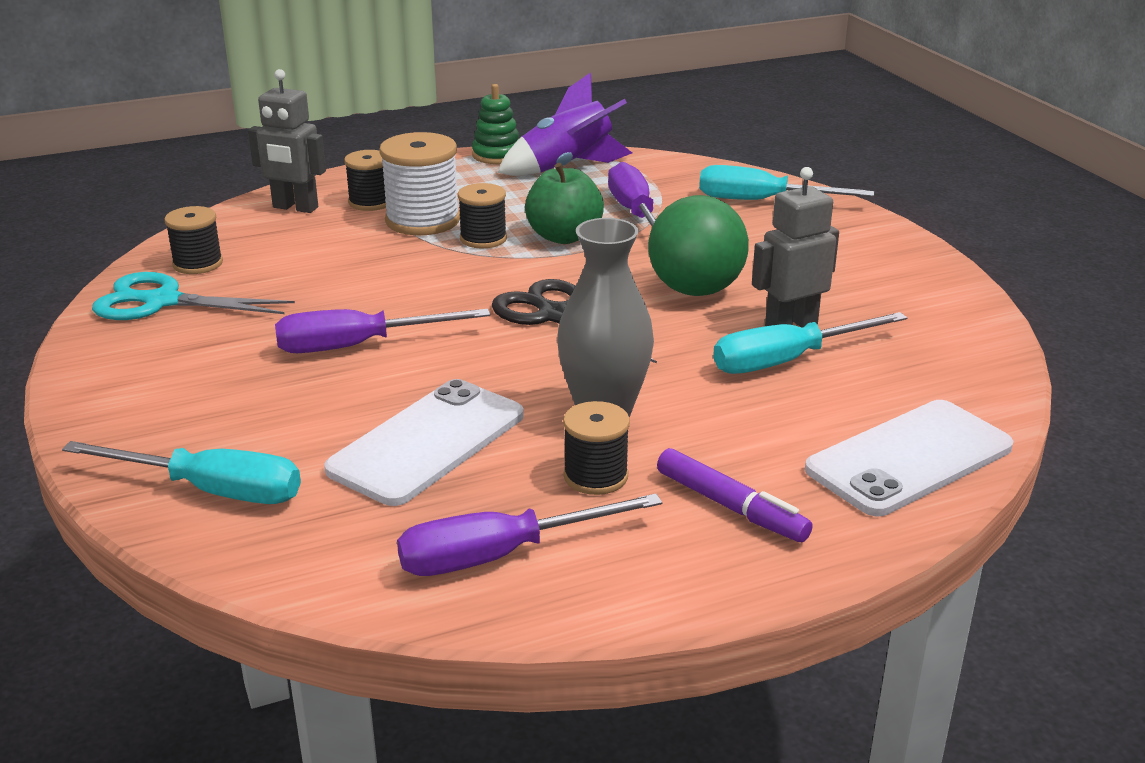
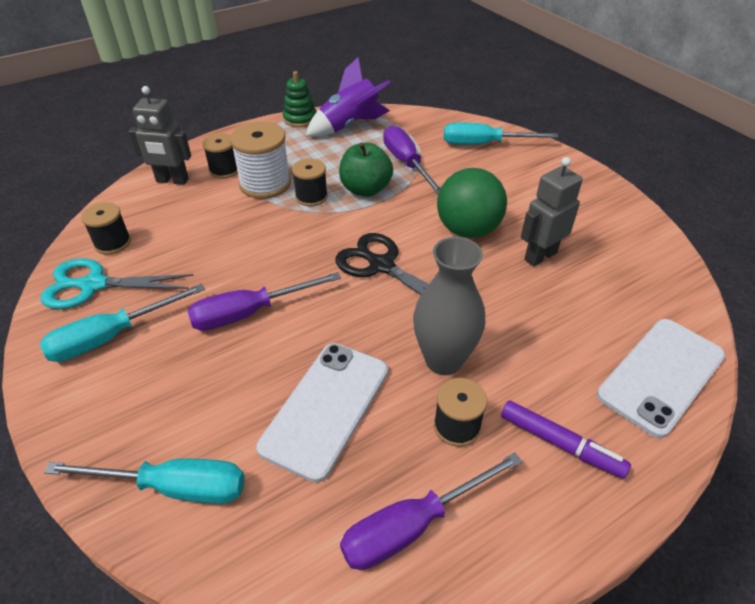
camera: 10 degrees left, 15 degrees up
turquoise screwdriver [713,312,907,374] -> turquoise screwdriver moved to [40,284,205,362]

